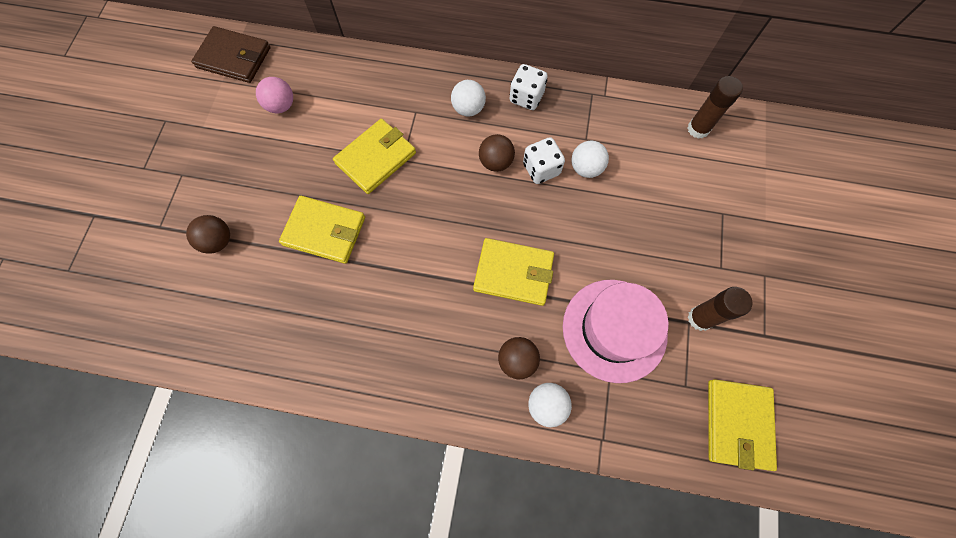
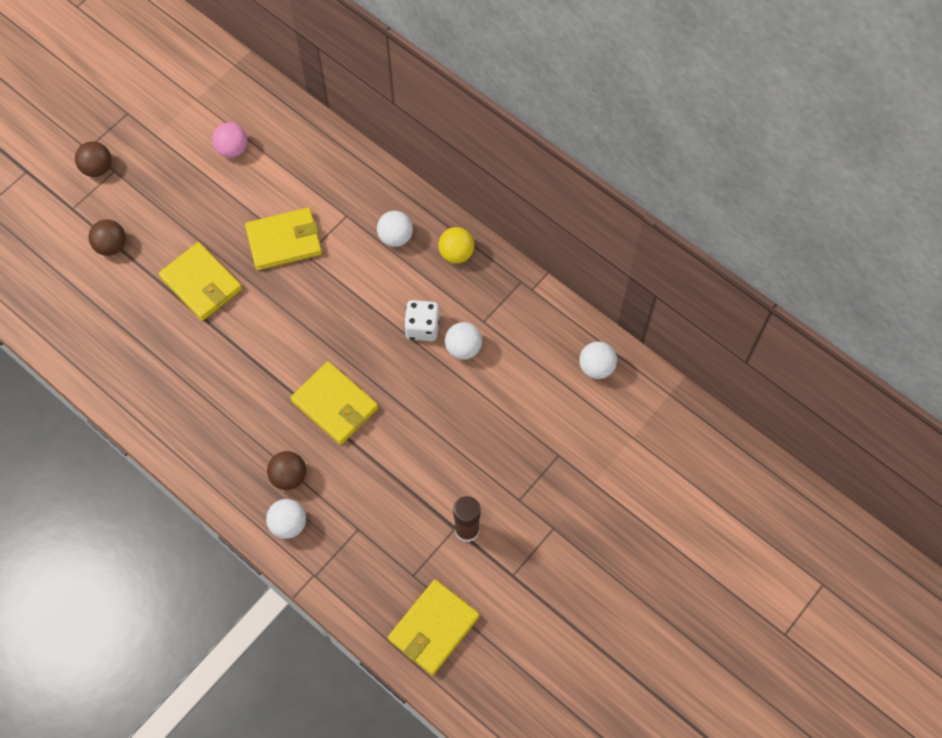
camera: 30 degrees right, 5 degrees down
brown wallet [191,26,271,83] -> none
brown ball [479,134,515,172] -> brown ball moved to [75,141,112,177]
white dice [510,64,548,110] -> yellow ball [438,227,475,263]
pink hat [563,280,669,383] -> none
brown glue stick [687,76,743,139] -> white ball [579,342,617,379]

